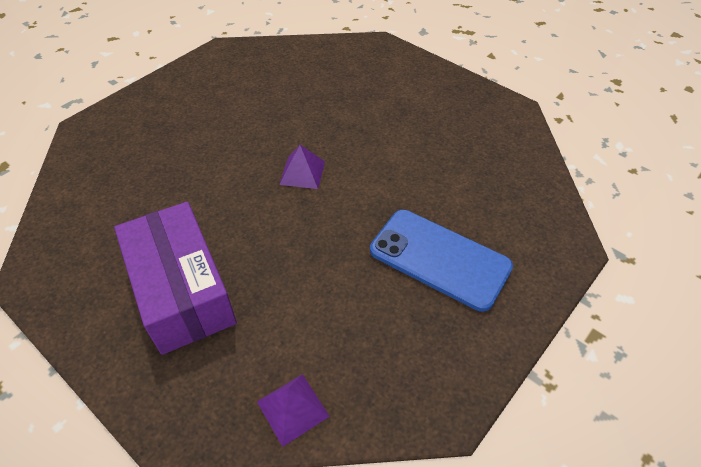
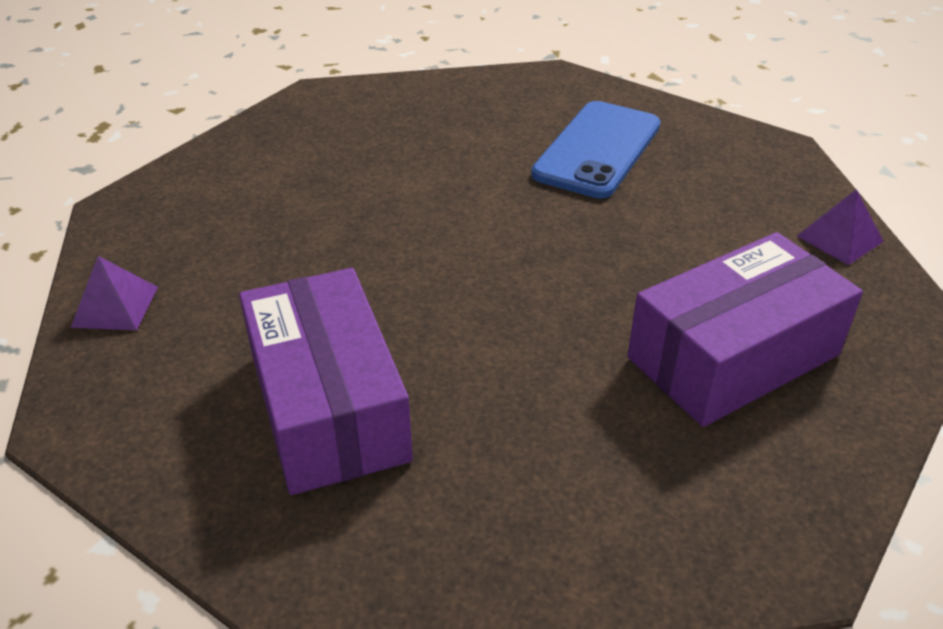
camera: 95 degrees left, 10 degrees down
purple pyramid [279,145,325,189] -> purple pyramid moved to [71,256,158,330]
none -> purple box [239,268,413,495]

